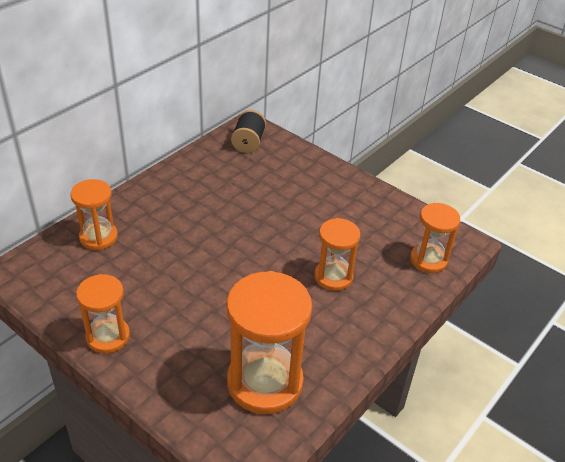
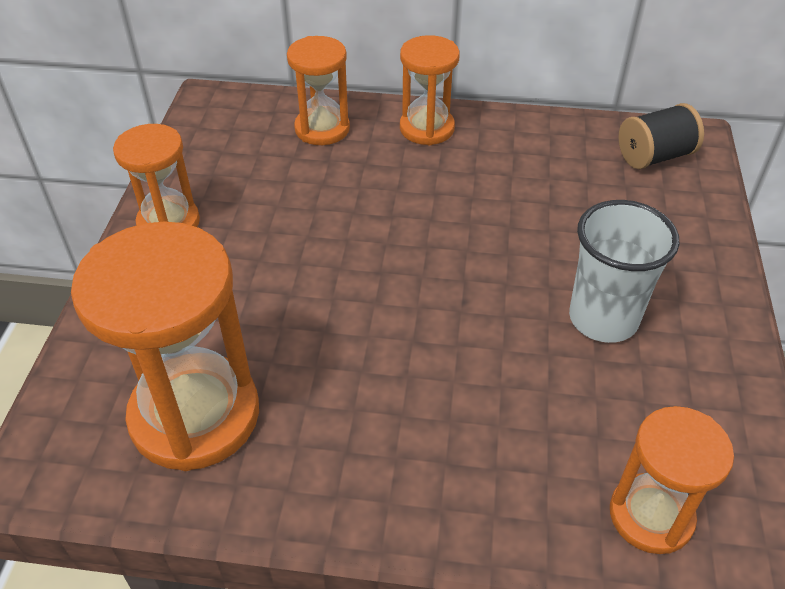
camera: 60 degrees right, 5 degrees up
orange hourglass [314,218,360,291] -> orange hourglass moved to [400,35,460,145]
none -> white cup [569,200,679,343]

